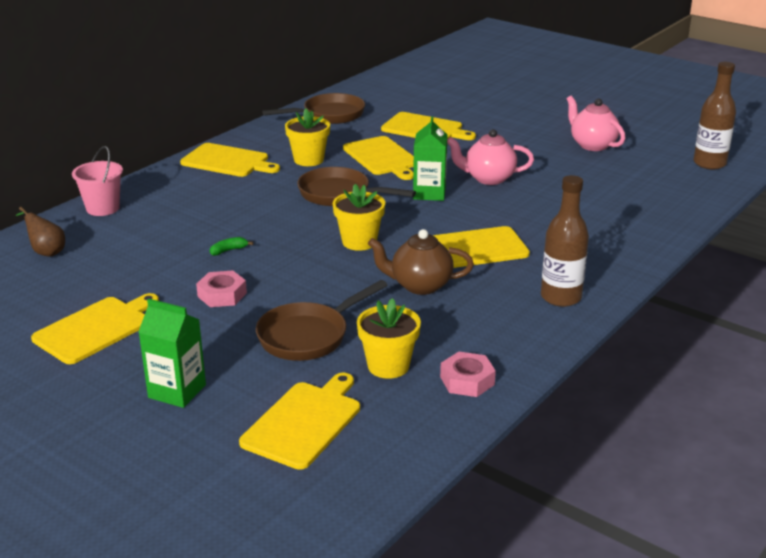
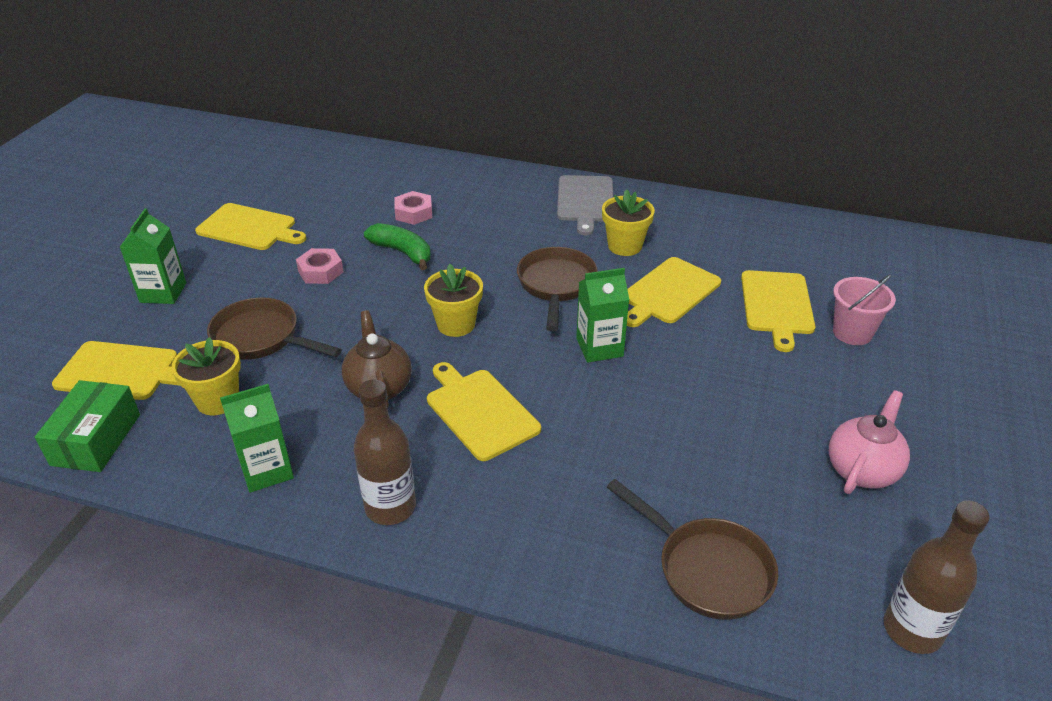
camera: 70 degrees right, 10 degrees up
brown pear [16,207,65,257] -> none
pink bucket [72,146,123,216] -> pink bucket moved to [833,274,896,345]
yellow cutting board [180,143,280,177] -> grey cutting board [557,175,613,235]
green banana [210,237,253,256] -> green banana [364,223,431,270], size x2.01
brown pan [262,93,365,124] -> brown pan moved to [607,479,778,620]
pink nut [440,352,496,397] -> pink nut moved to [394,191,432,225]
pink teapot [447,129,534,185] -> none
none -> green box [35,380,140,472]
none -> green carton [220,384,294,493]

